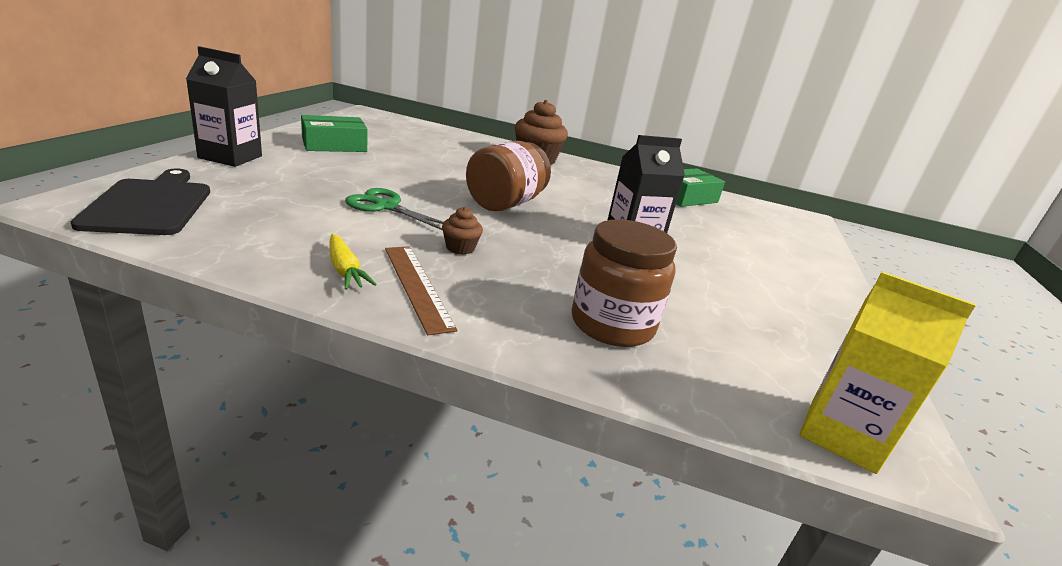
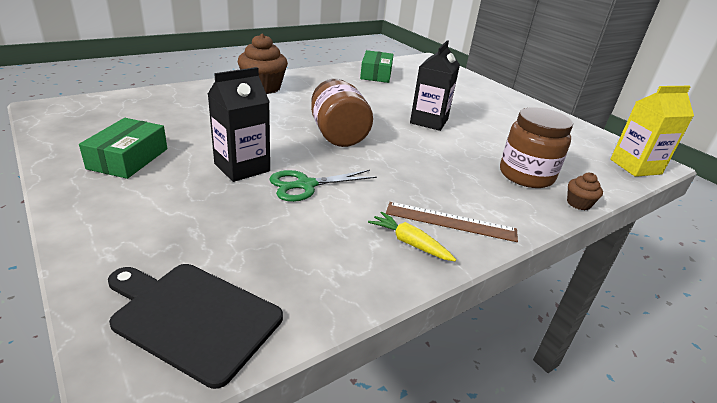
camera: 50 degrees left, 5 degrees up
black carton [186,46,262,167] -> black carton moved to [208,67,270,182]
yellow carrot [329,234,377,290] -> yellow carrot turned 150 degrees counterclockwise [368,212,456,261]
brown cupcake [442,207,483,255] -> brown cupcake moved to [567,173,603,210]

